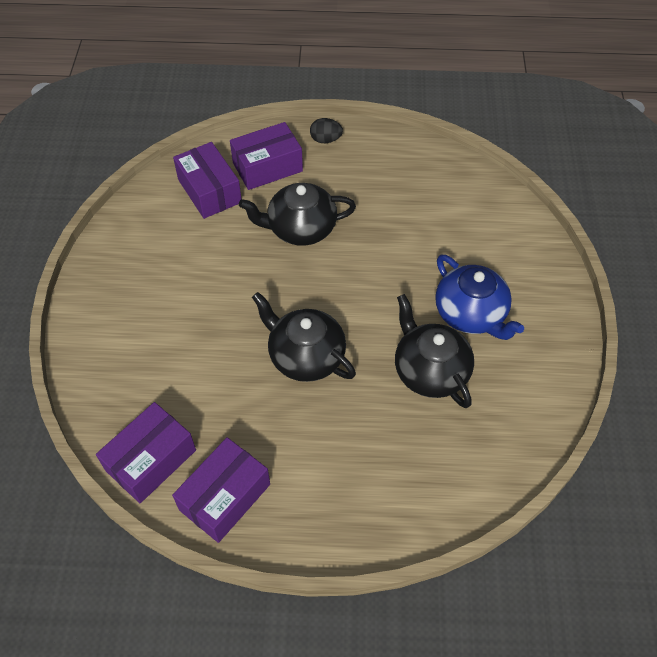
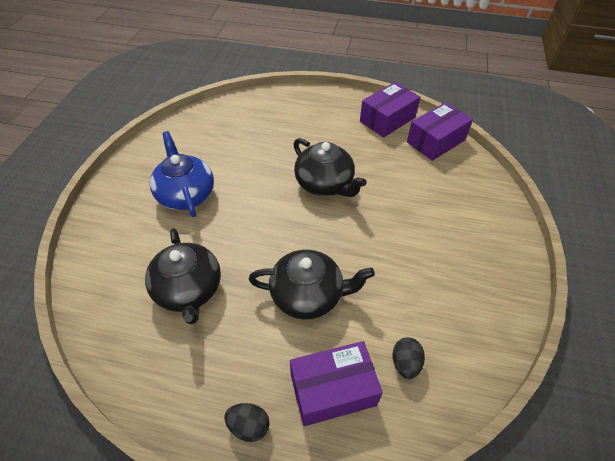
camera: 170 degrees left, 5 degrees down
purple box [173,142,241,219] -> black egg [393,337,425,379]
black teapot [395,294,474,408] -> black teapot moved to [145,228,221,324]

